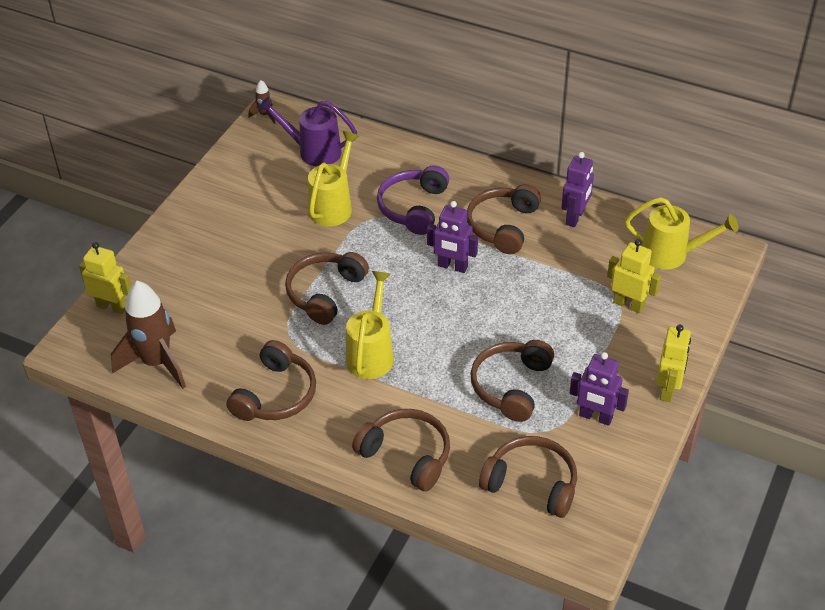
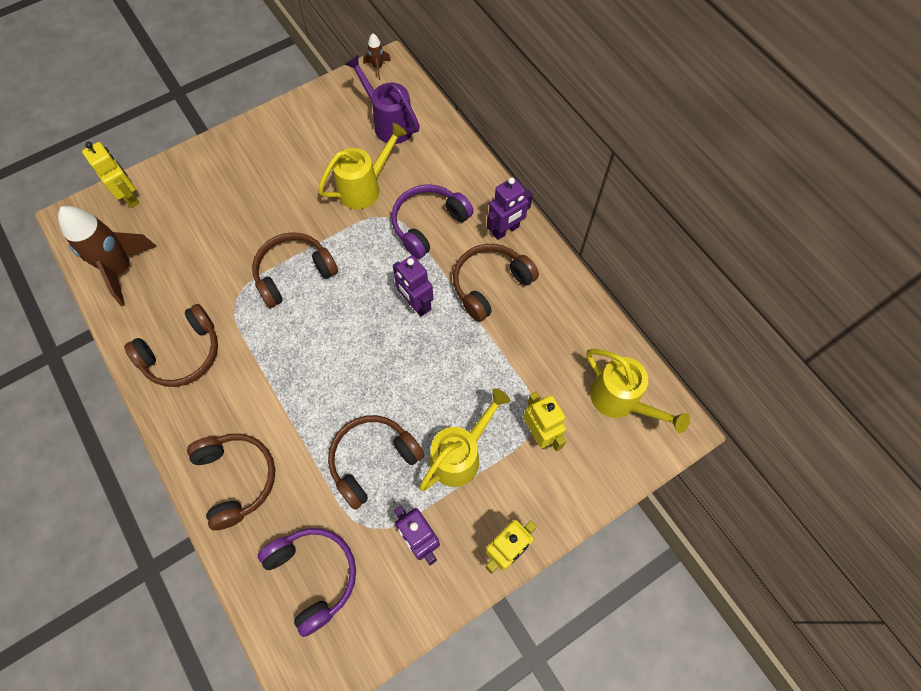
camera: 30 degrees right, 20 degrees up
yellow watering can [346,271,394,379] -> yellow watering can moved to [419,388,510,491]
brown headphones [479,436,577,518] -> purple headphones [258,528,356,637]
purple robot [561,152,594,227] -> purple robot moved to [487,177,533,240]

